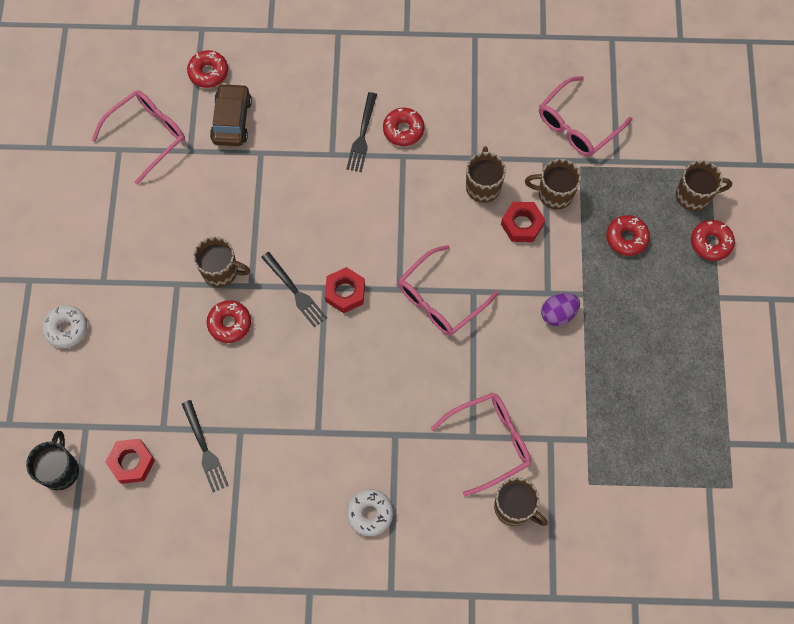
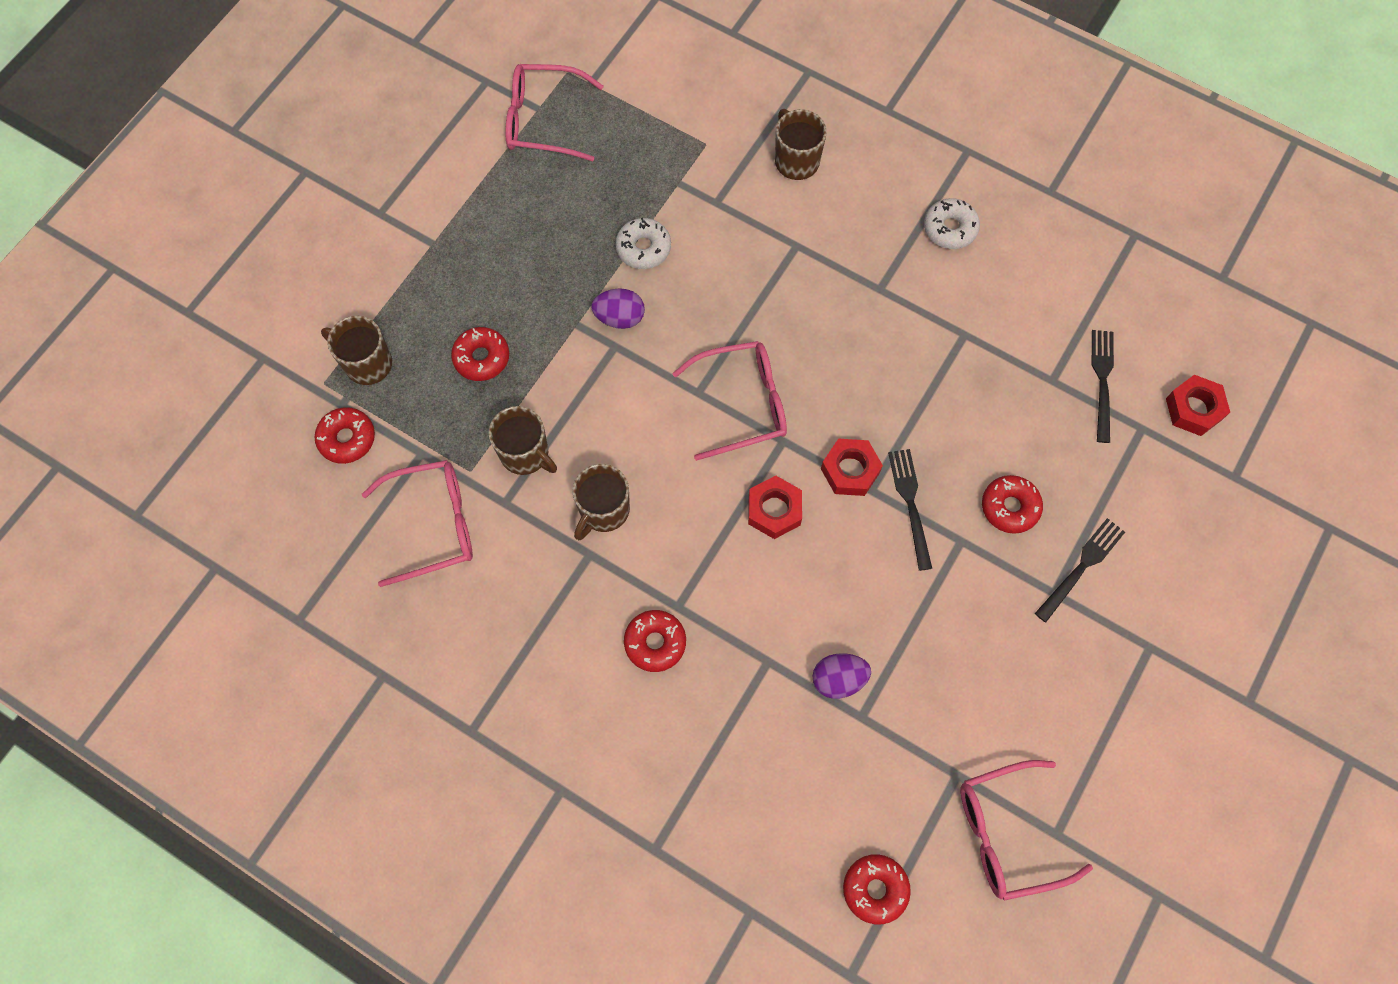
camera: 150 degrees left, 0 degrees up
black mug [26,431,79,490] -> none
white donut [42,305,87,348] -> white donut moved to [615,218,671,269]
brown mug [194,237,250,287] -> none
brown car [210,83,252,146] -> none
black fork [347,92,377,172] -> black fork moved to [1035,518,1125,622]
pink glasses [431,393,531,496] -> pink glasses moved to [505,64,604,161]
red nut [501,202,545,242] -> red nut moved to [748,476,802,539]
red donut [691,220,735,261] -> red donut moved to [315,407,375,464]
none -> purple egg [813,653,871,699]

